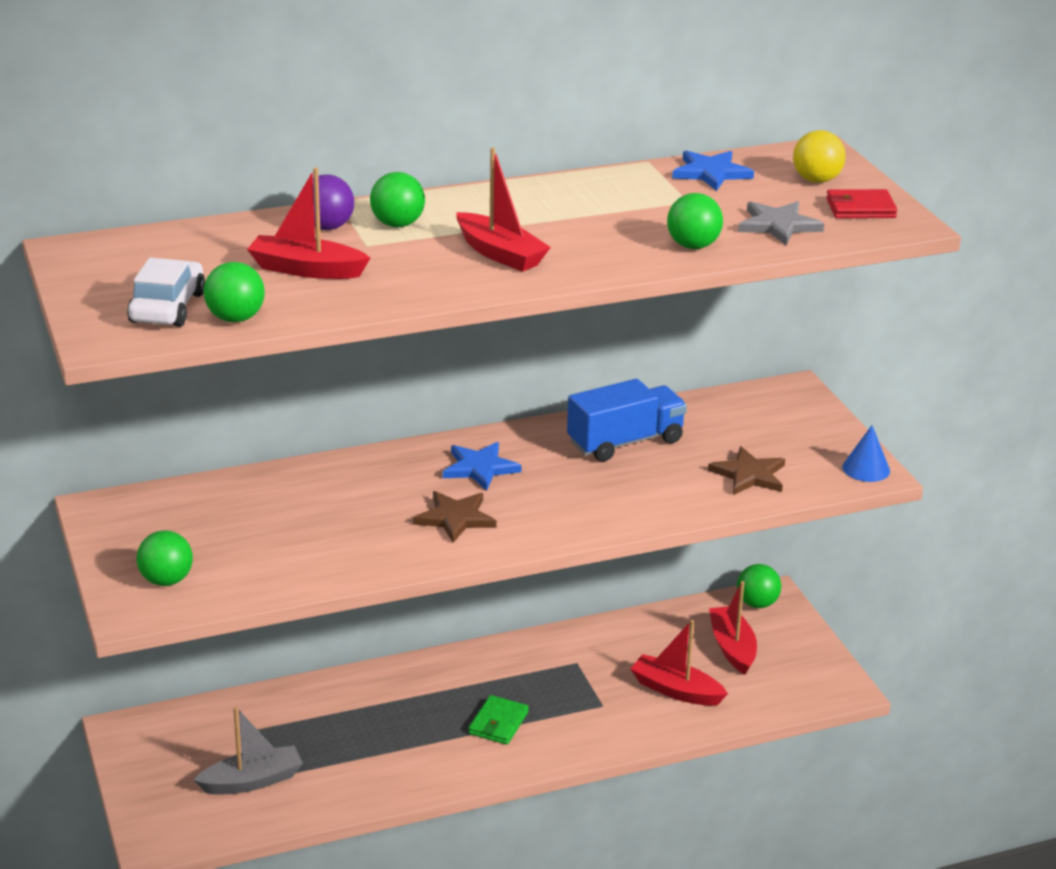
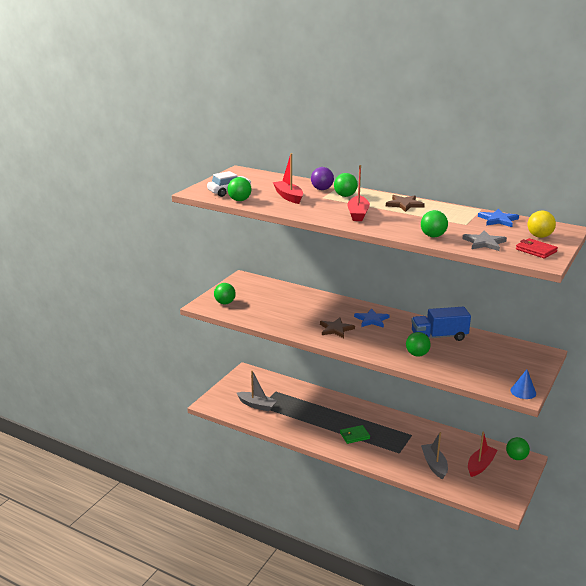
camera: 50 degrees right, 5 degrees down
blue truck [567,379,687,462] -> blue truck turned 150 degrees clockwise [411,307,471,341]
red boat [630,620,728,706] -> grey boat [421,432,448,479]
brown star [708,446,785,495] -> brown star moved to [386,195,425,212]
none -> green ball [406,332,431,357]

